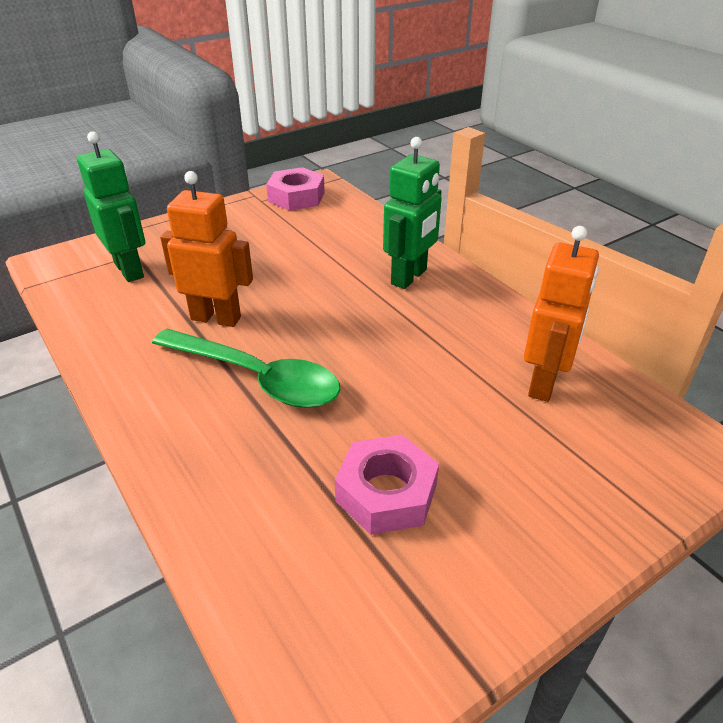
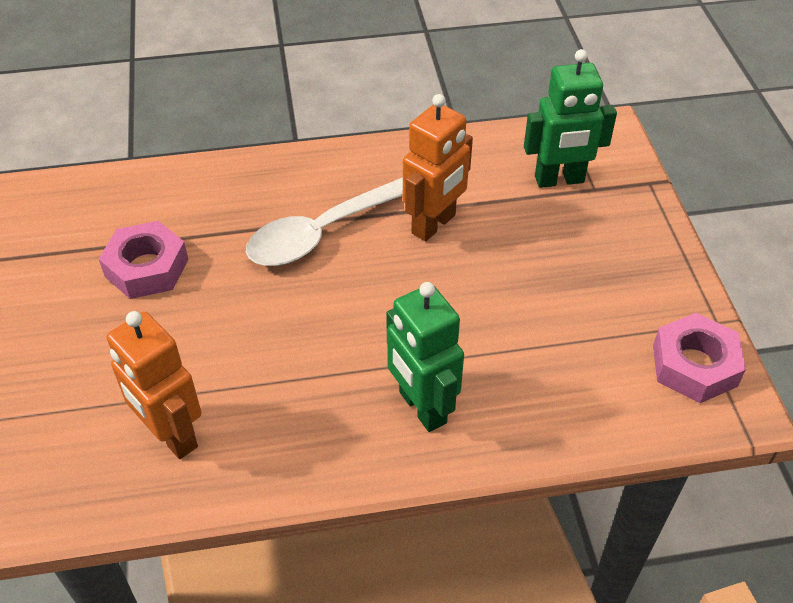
camera: 115 degrees right, 10 degrees up
green spoon [152,329,340,408] -> white spoon [246,177,403,266]

